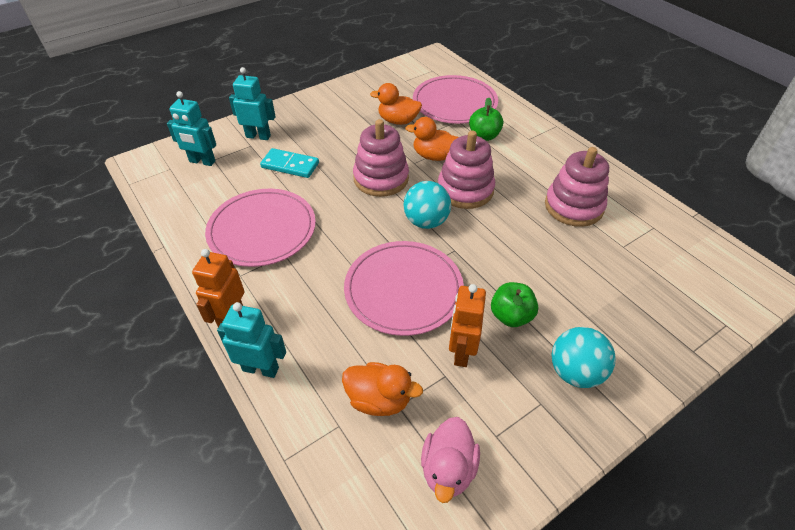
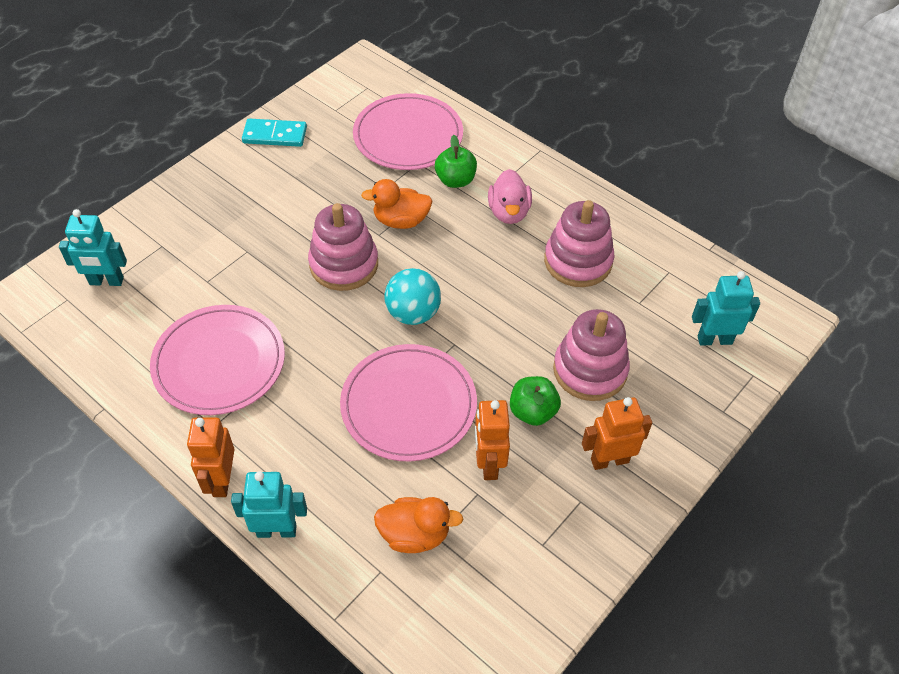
camera: 15 degrees left, 5 degrees up
turquoise robot [229,67,276,140] -> turquoise robot moved to [692,271,760,346]
turquoise domino [260,148,319,178] -> turquoise domino moved to [242,119,307,147]
orange duck [370,83,422,125] -> none
pink duck [421,417,480,503] -> pink duck moved to [488,169,532,224]
pink stacking toy [438,130,495,209] -> pink stacking toy moved to [553,309,630,401]
turquoise ball [552,327,615,388] -> orange robot [582,397,652,470]

